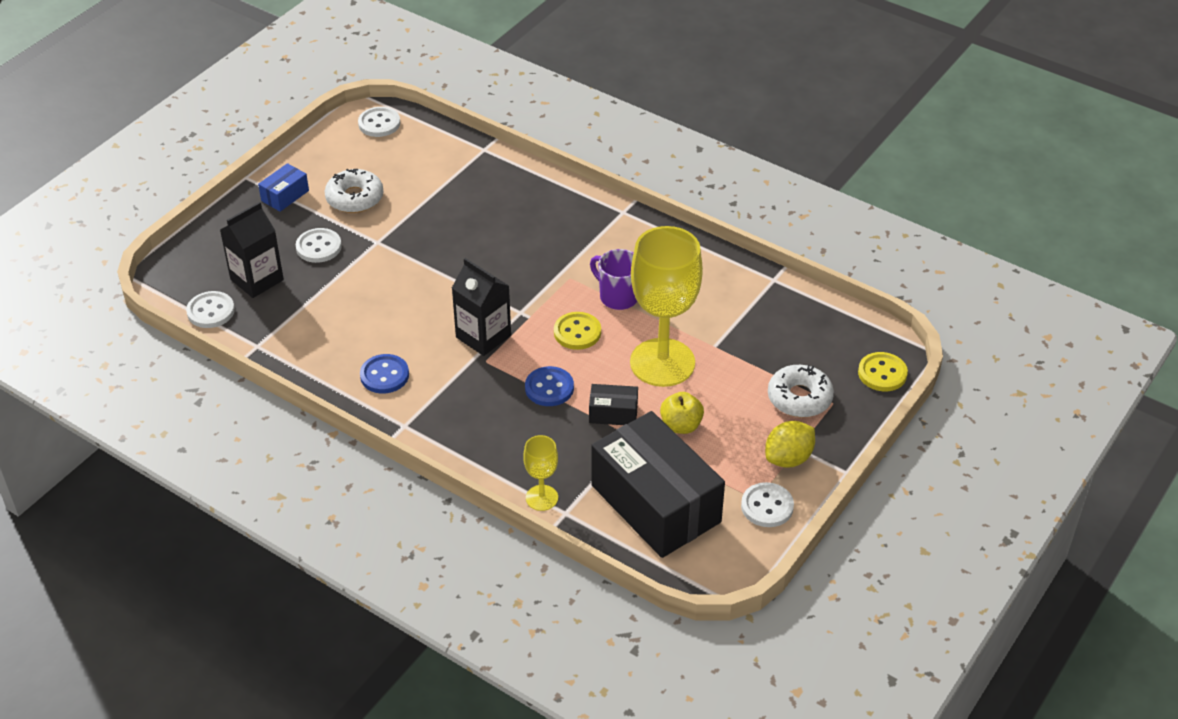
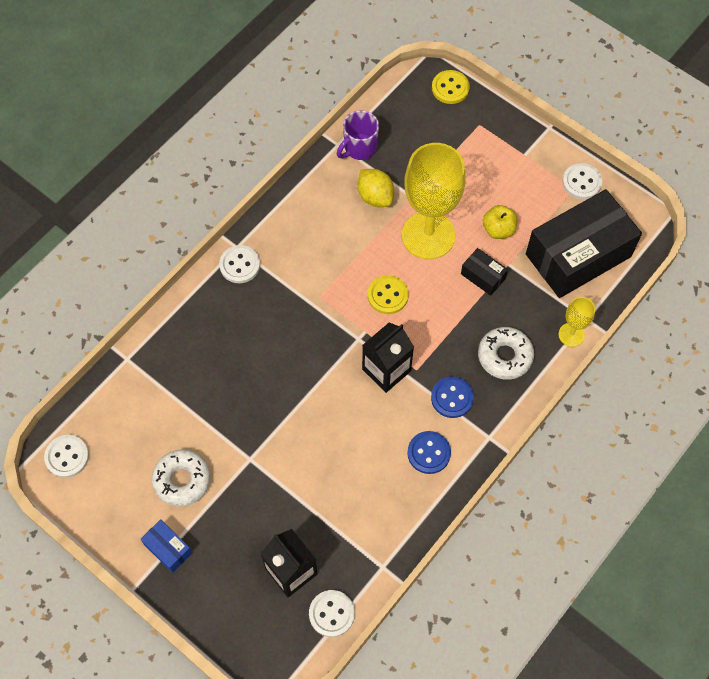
camera: 85 degrees left, 20 degrees up
white button [296,228,342,263] -> white button moved to [219,245,260,283]
blue button [525,366,574,406] -> blue button moved to [431,376,474,418]
black box [589,384,638,425] -> black box turned 60 degrees counterclockwise [461,248,508,296]
purple mug [590,249,637,310] -> purple mug moved to [337,110,379,160]
yellow lemon [765,421,815,468] -> yellow lemon moved to [357,169,394,207]
white donut [768,365,834,417] -> white donut moved to [478,327,534,380]

